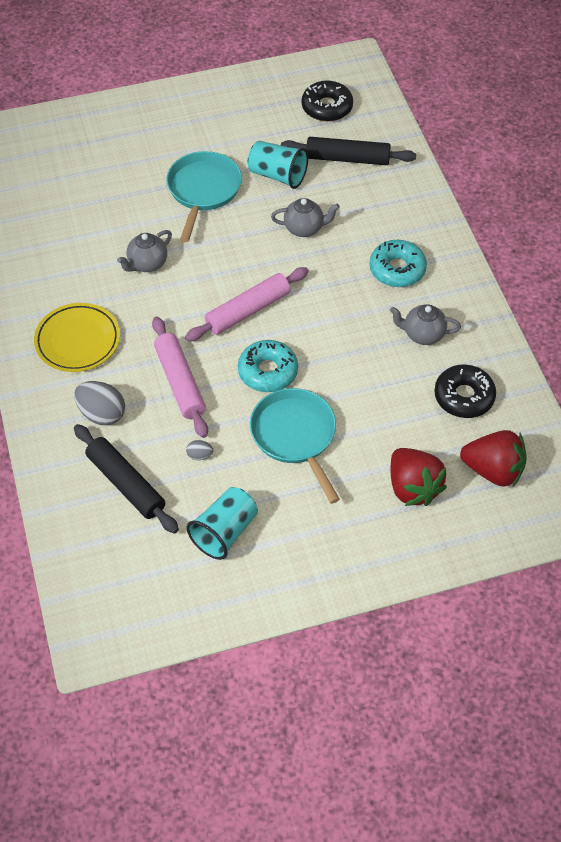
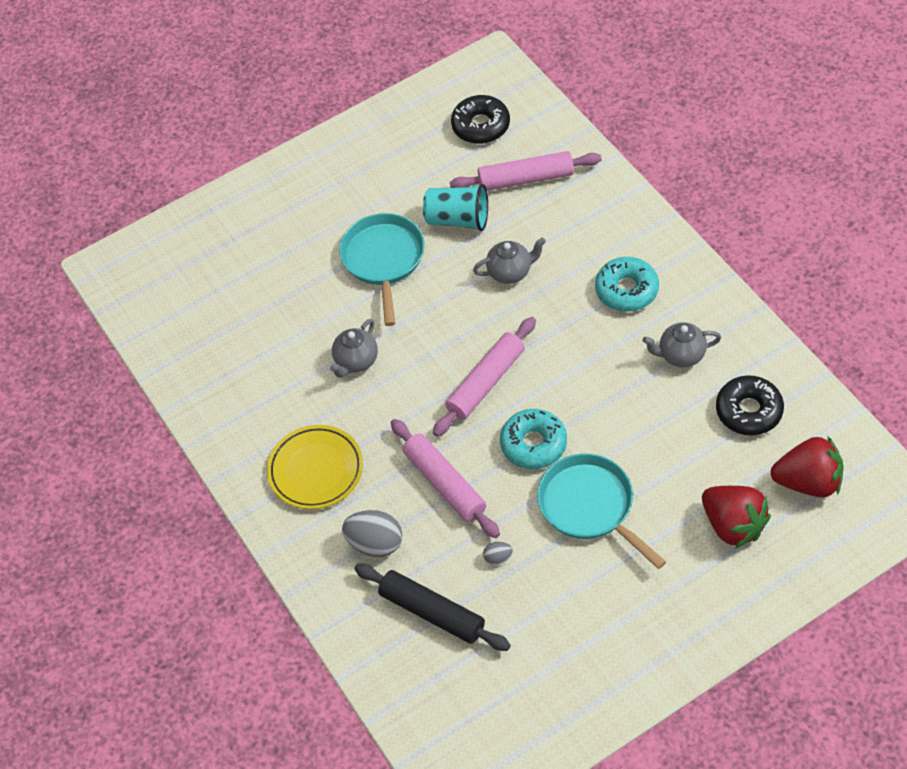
camera: 10 degrees left, 0 degrees up
turquoise cup [187,487,258,560] -> none
black rolling pin [281,137,416,165] -> pink rolling pin [450,151,602,191]

